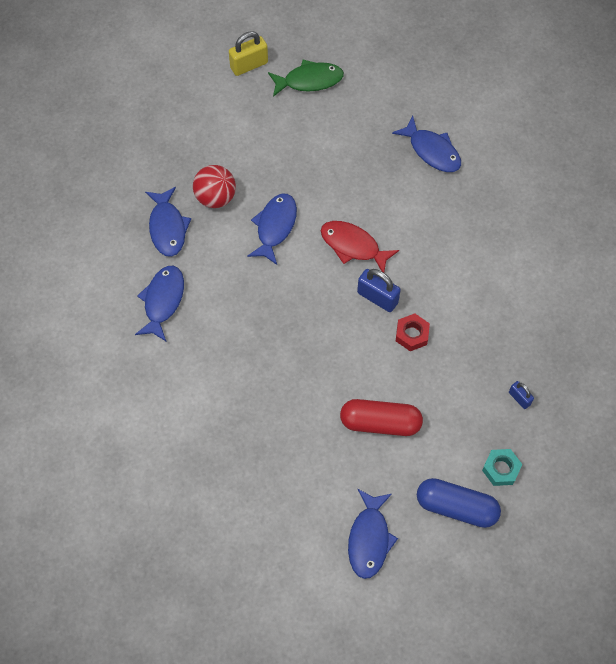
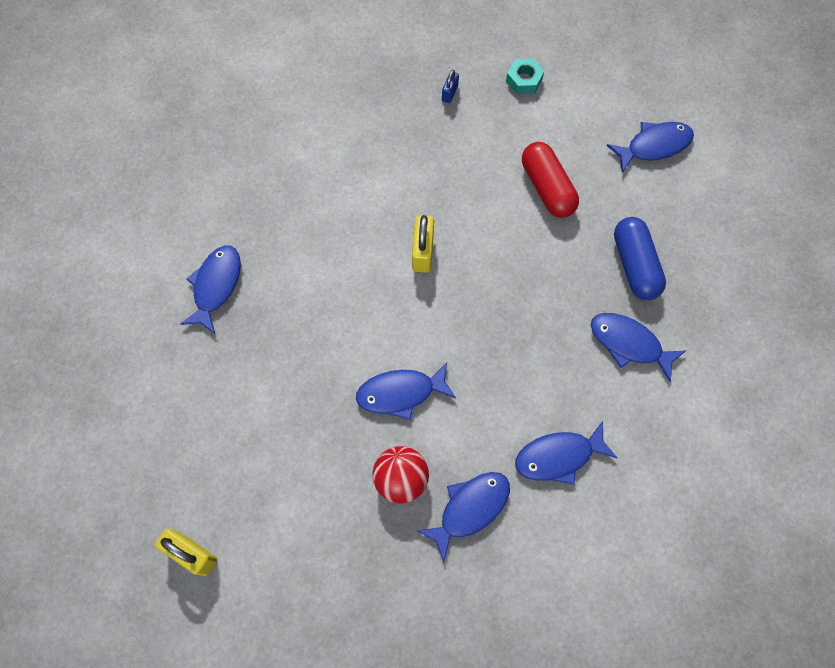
camera: 120 degrees left, 5 degrees up
green fish [268,59,344,97] -> none
red fish [321,221,399,273] -> none
blue padlock [357,269,401,312] -> yellow padlock [412,215,434,273]
red nut [396,314,430,351] -> none
blue capsule [417,478,501,528] -> blue capsule moved to [614,217,666,300]
none -> blue fish [591,313,687,382]

